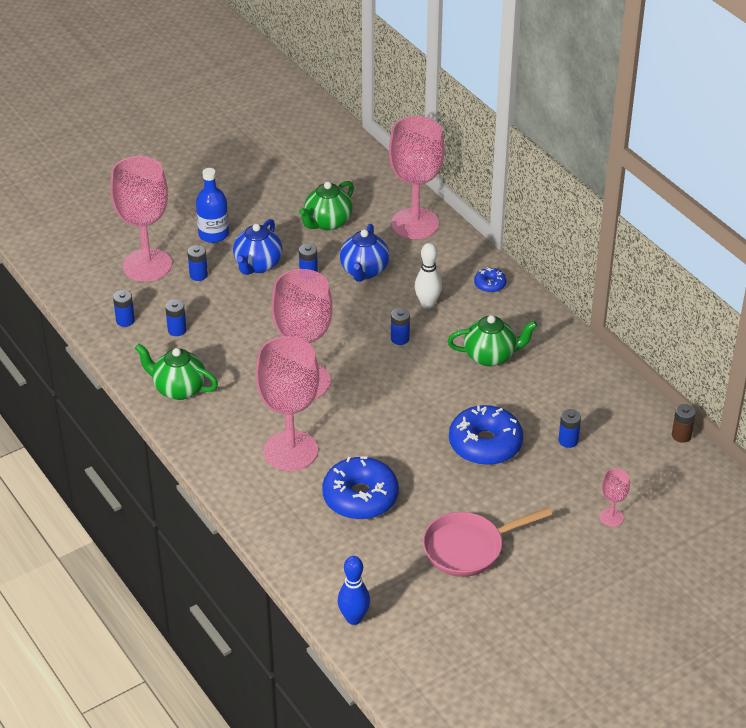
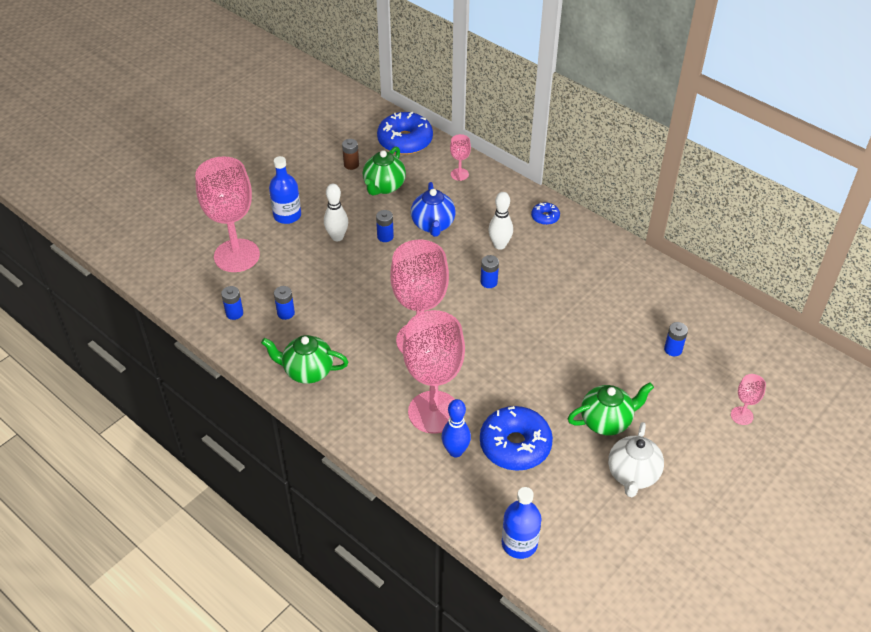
camera: 15 degrees left, 5 degrees up
blue battery [188,245,208,281] -> none
blue teapot [233,219,283,275] -> white bowling pin [324,184,348,241]
blue bowling pin [338,556,370,625] -> blue bowling pin moved to [441,399,471,457]
pink goblet [389,116,444,239] -> pink goblet [450,134,471,181], size x0.43
pink pan [423,507,552,577] -> white teapot [608,422,664,497]
green teapot [447,315,538,367] -> green teapot moved to [568,382,654,436]
blue donut [449,405,523,465] -> blue donut moved to [377,112,433,155]
brown battery [672,404,696,443] -> brown battery moved to [342,139,359,170]
none -> blue bottle [502,487,542,559]

